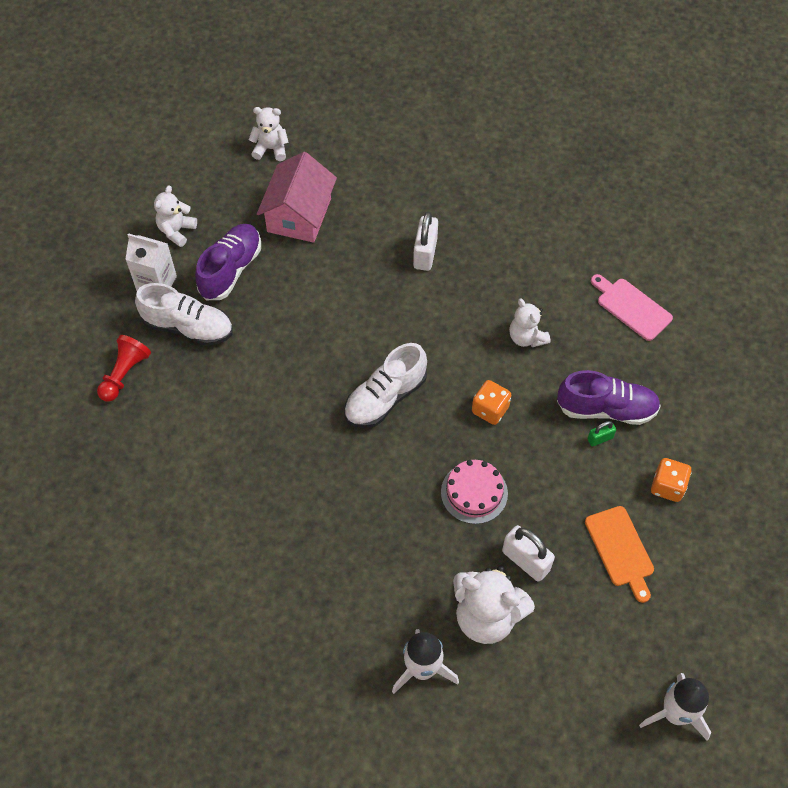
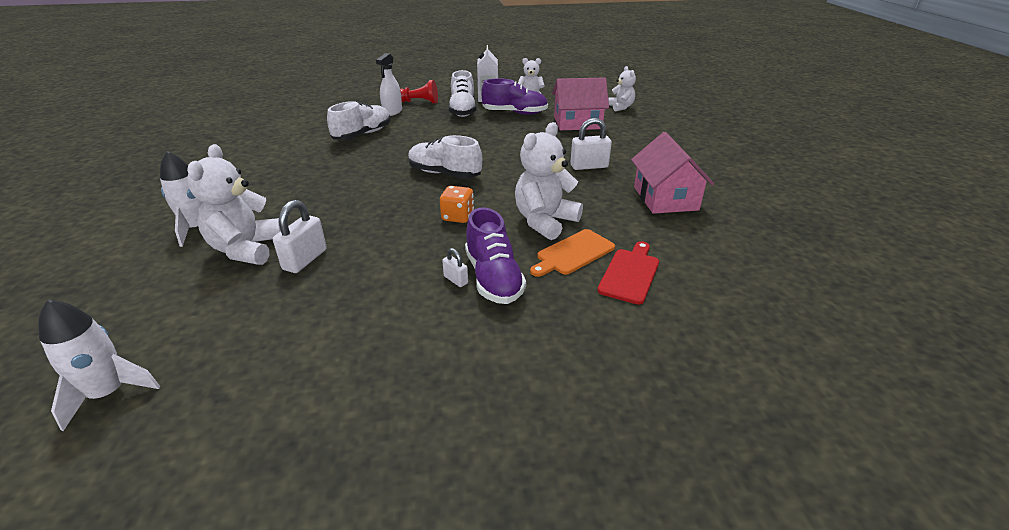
camera: 70 degrees right, 25 degrees down
pink cake [441,460,508,524] -> none
white teddy bear [509,299,550,347] -> white teddy bear [515,122,583,240], size x1.68
orange cutting board [585,506,654,603] -> orange cutting board moved to [530,229,615,277]
green padlock [588,421,616,447] -> white padlock [442,248,468,287]
pink cutting board [591,274,673,341] -> red cutting board [597,241,659,305]
orange dice [651,458,692,502] -> none
none -> white shoe [327,101,390,140]
none -> white spray bottle [376,53,402,116]
none -> pink house [631,132,714,214]

